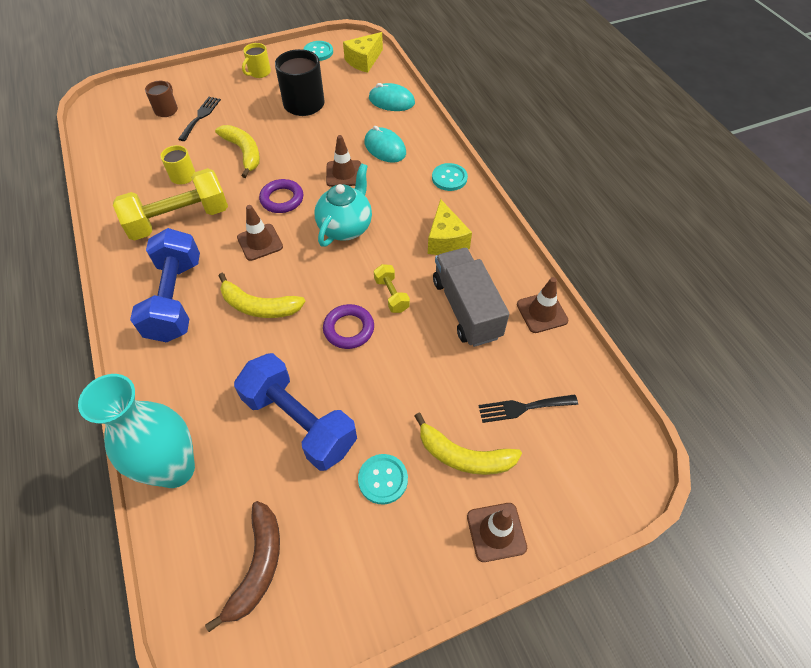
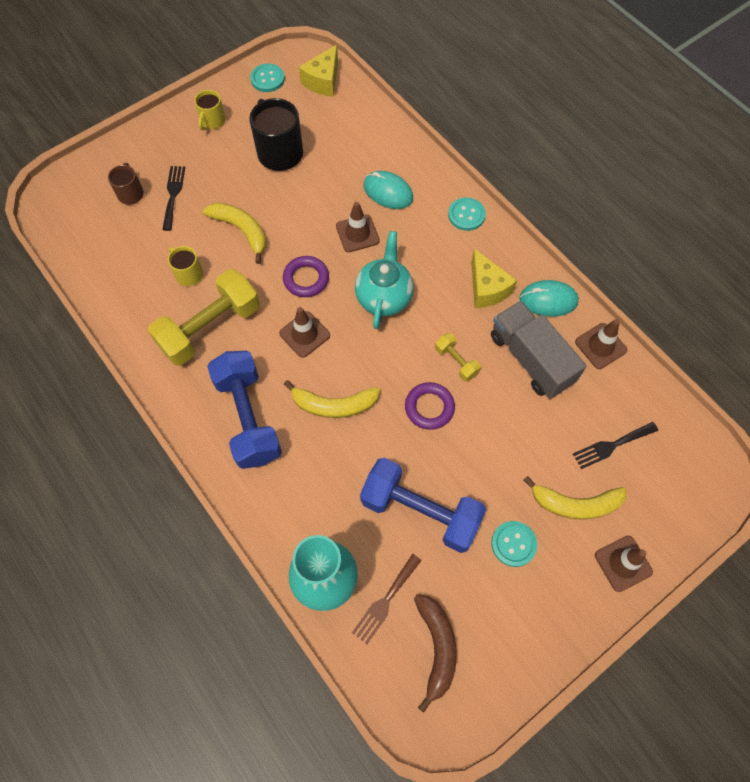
camera: 15 degrees left, 10 degrees up
turquoise mouse [369,83,415,111] -> turquoise mouse moved to [520,280,579,317]
none -> brown fork [352,554,422,644]

